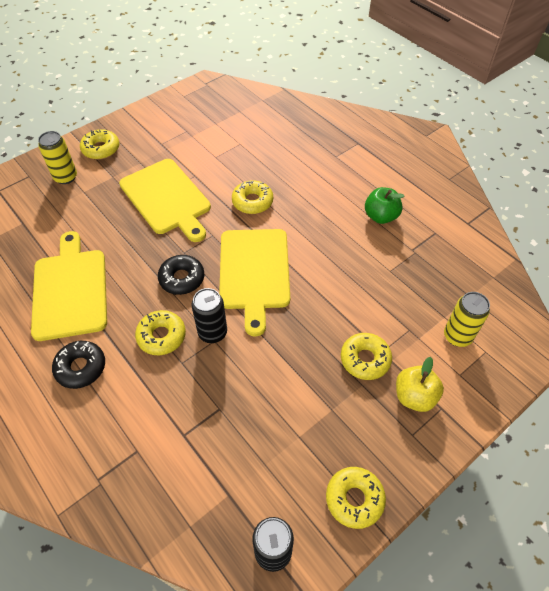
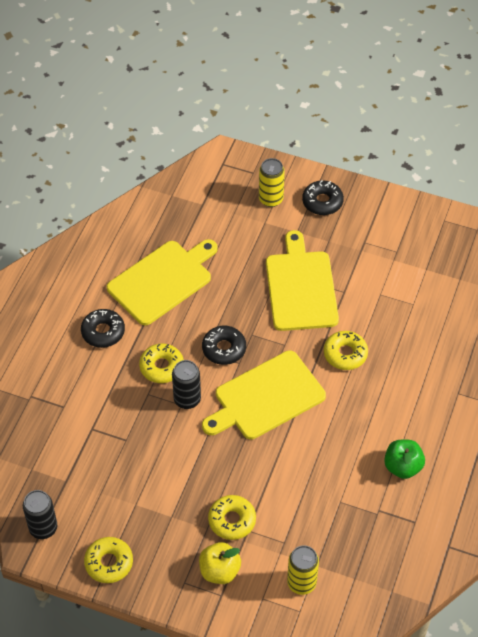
camera: 60 degrees right, 0 degrees up
yellow donut [80,129,120,160] -> black donut [302,180,344,215]
yellow cutting board [119,159,211,242] -> yellow cutting board turned 150 degrees clockwise [266,230,339,331]

